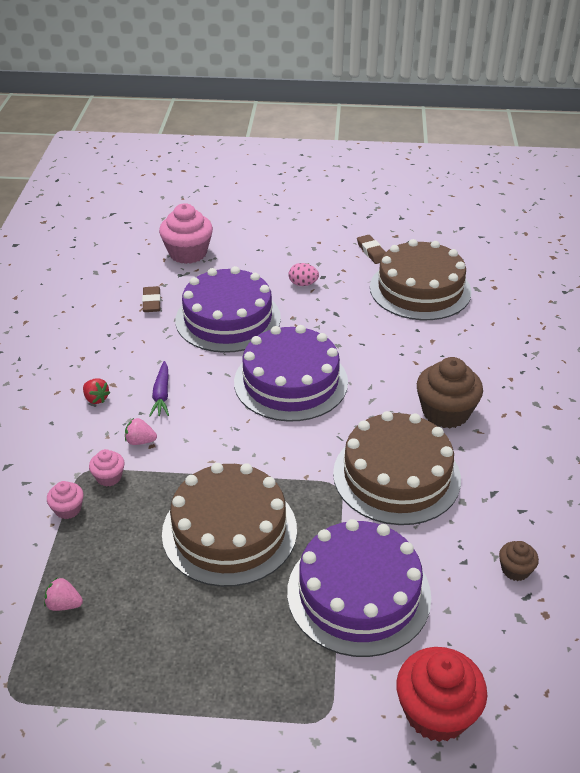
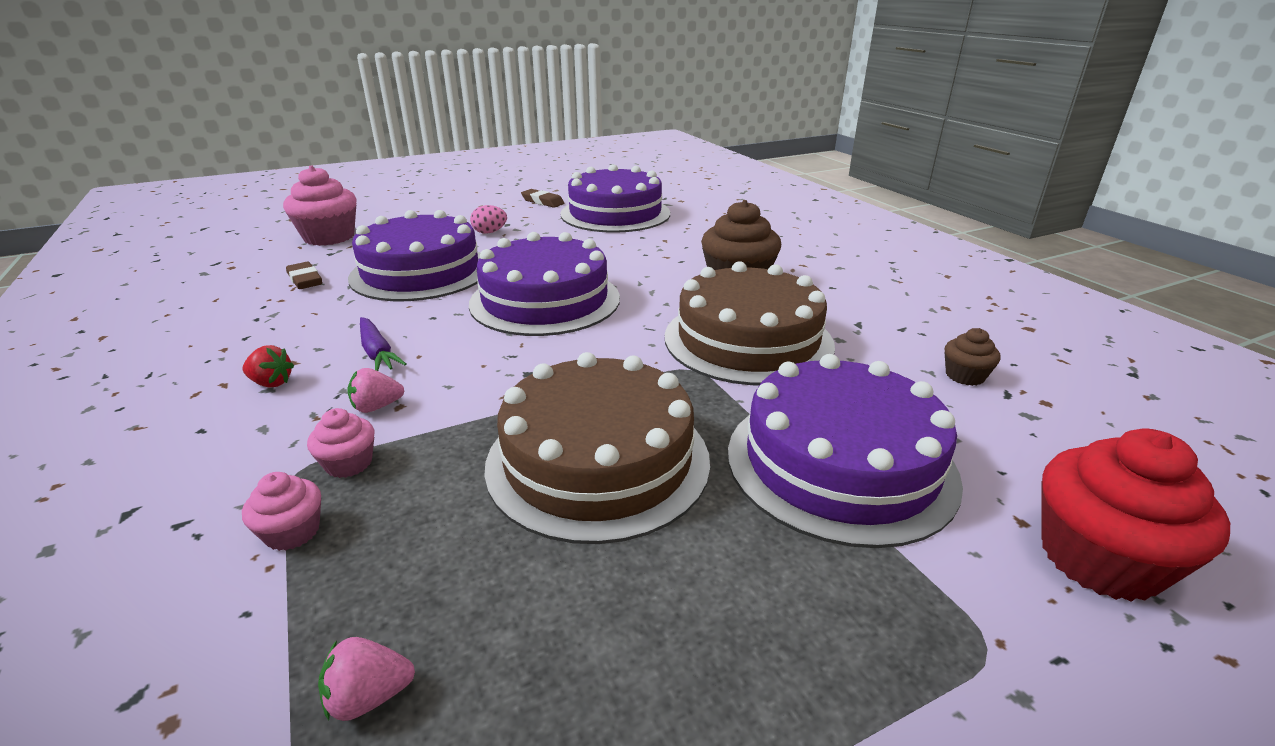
camera: 30 degrees left, 10 degrees down
brown cake [370,239,472,320] -> purple cake [561,164,670,233]

